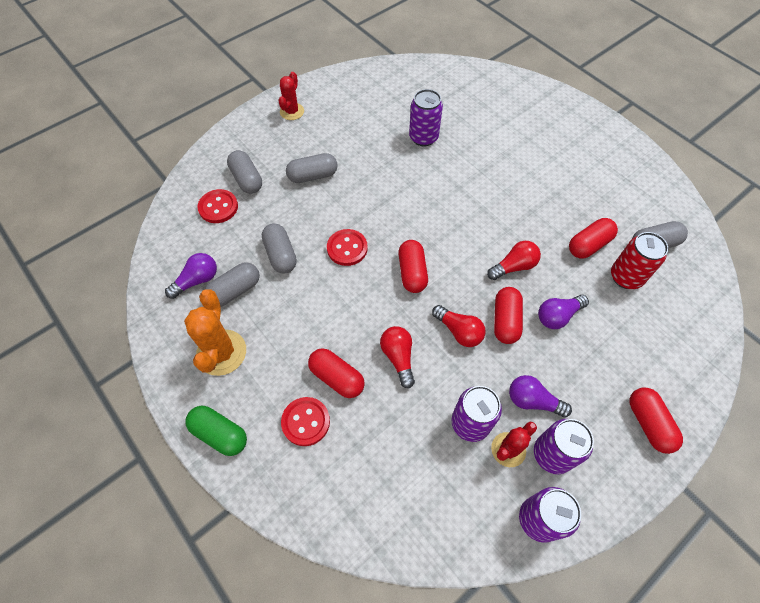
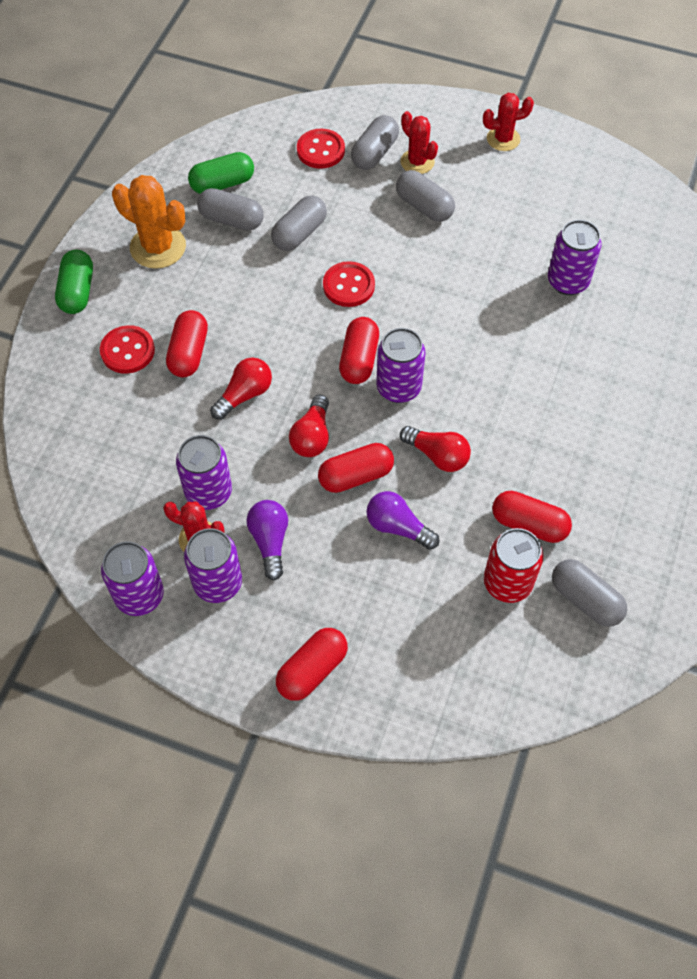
camera: 60 degrees right, 0 degrees up
purple light bulb [165,253,217,299] -> green capsule [188,152,254,194]
orange cactus [184,289,246,376] -> orange cactus turned 60 degrees clockwise [112,175,186,269]
red capsule [398,240,428,293] -> red capsule turned 45 degrees counterclockwise [339,317,379,384]
none -> purple can [376,328,425,403]
none -> red cactus [401,111,438,174]

